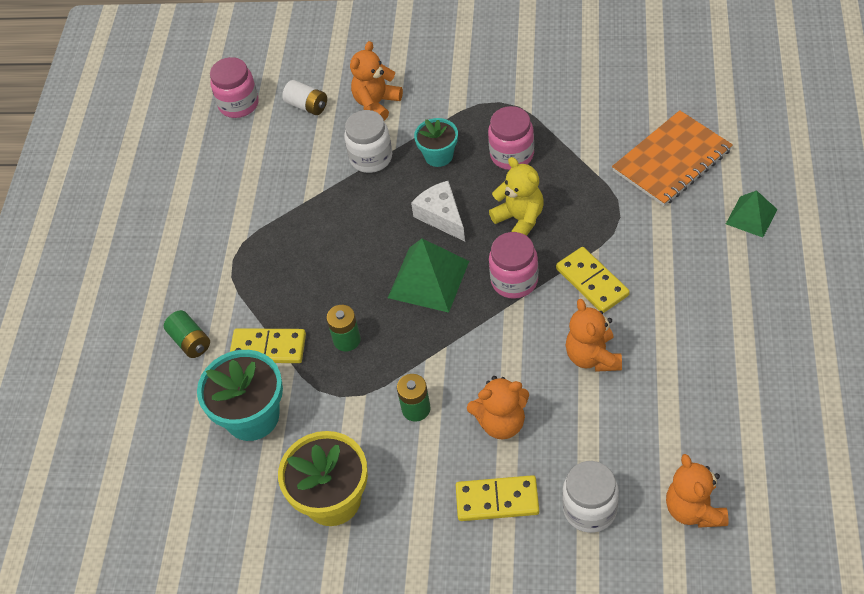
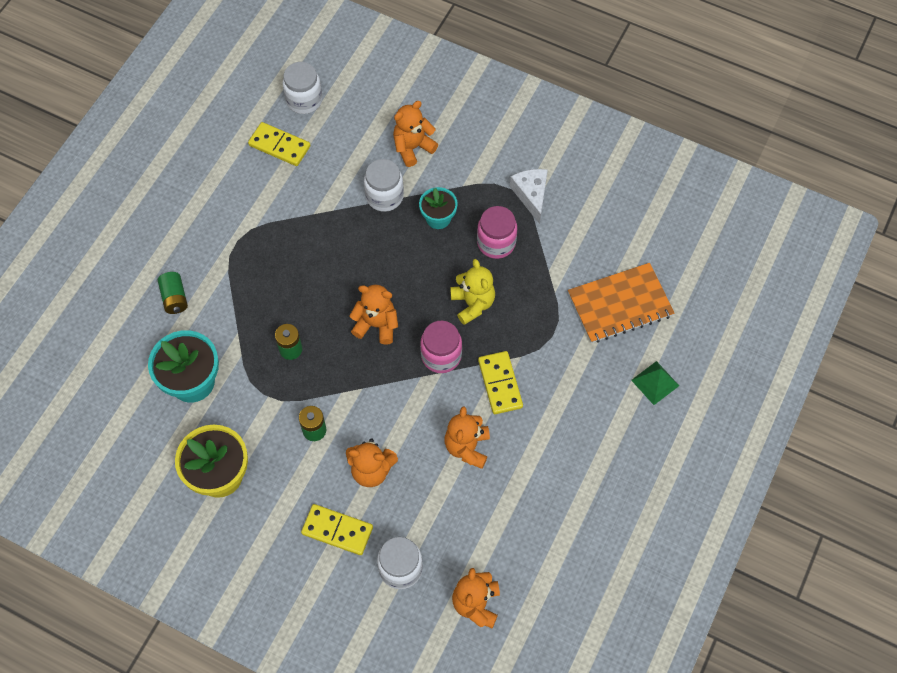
camera: 15 degrees right, 10 degrees up
pink jar [210,57,259,118] -> white jar [283,62,323,114]
yellow domino [230,328,306,363] -> yellow domino moved to [248,122,311,166]
white battery [282,80,327,115] -> none
green pyramid [388,238,469,313] -> orange teddy bear [350,285,398,345]
white cheese [411,181,465,242] -> white cheese moved to [510,169,548,224]

